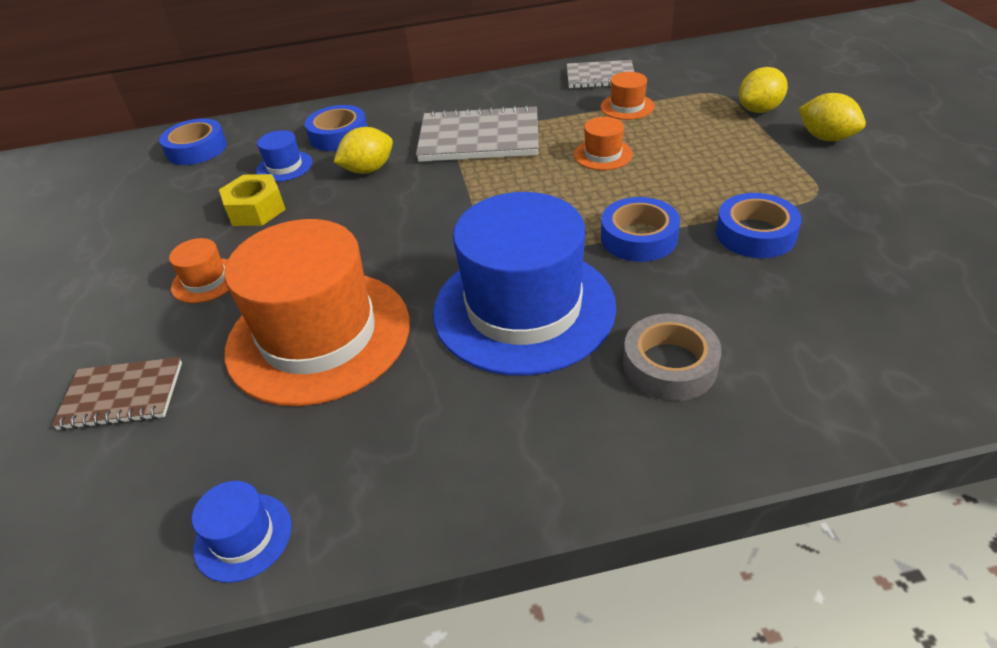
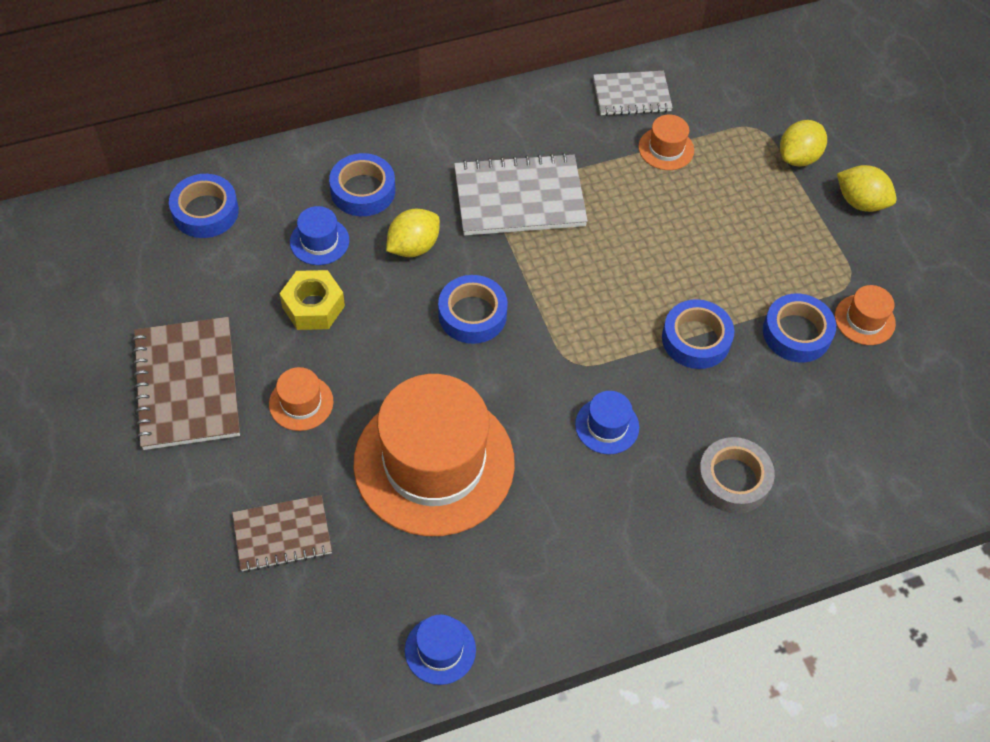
camera: 15 degrees left, 15 degrees up
blue hat [433,192,616,376] -> blue hat [575,391,639,454], size x0.41
orange hat [574,117,633,170] -> orange hat moved to [835,285,896,345]
none -> brown notebook [131,317,240,450]
none -> blue tape [438,275,508,344]

